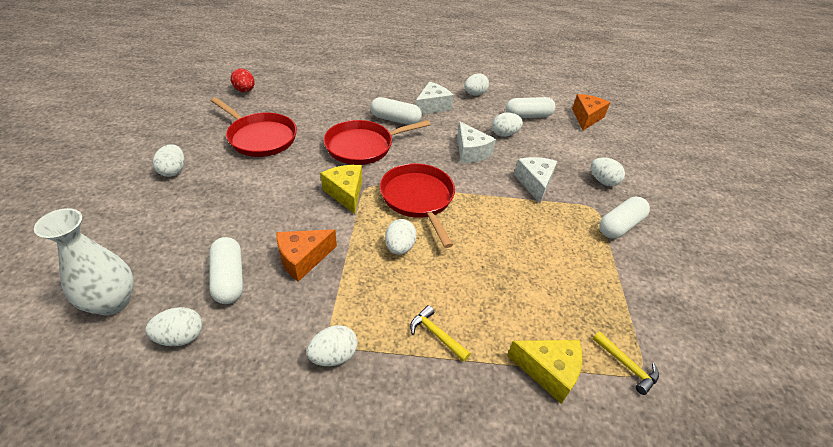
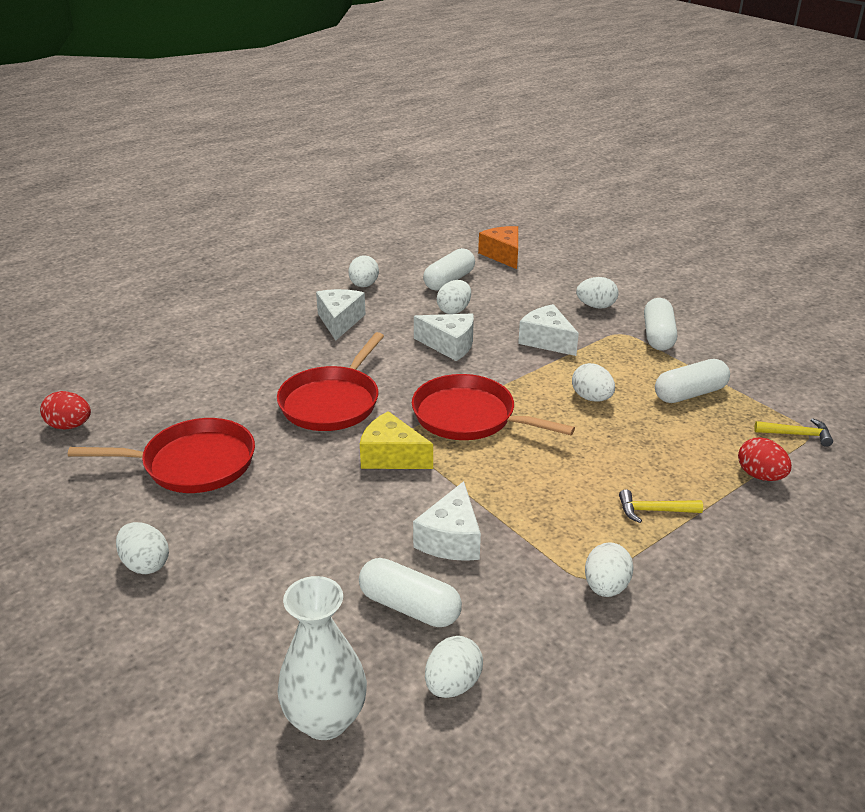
camera: 40 degrees left, 10 degrees down
orange cheese [276,229,337,282] -> white cheese [413,481,481,561]
white capsule [370,97,422,125] -> white capsule moved to [655,359,730,403]
white egg [385,219,417,255] -> white egg moved to [572,363,615,402]
yellow cheese [507,340,582,404] -> red egg [738,437,792,481]

